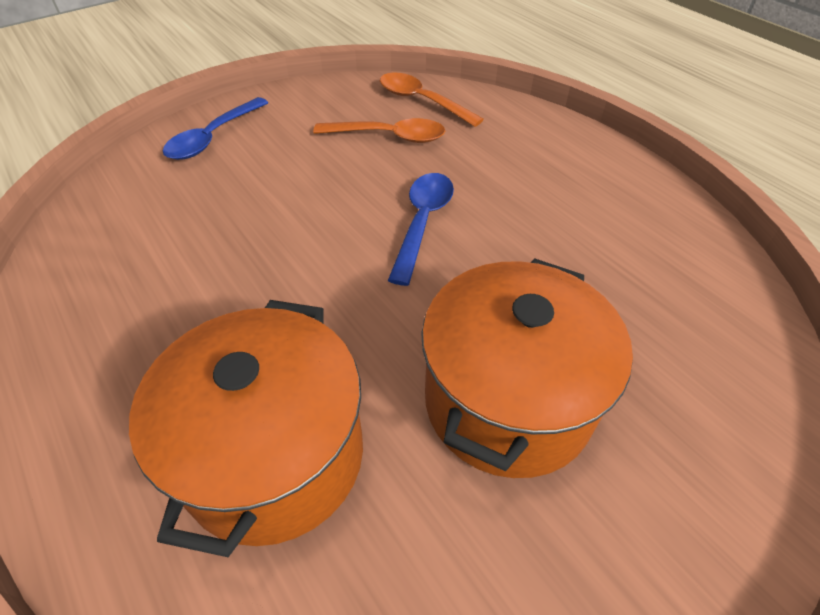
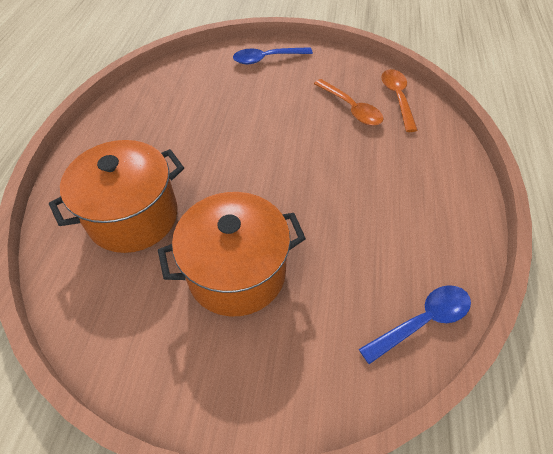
camera: 45 degrees right, 5 degrees up
blue spoon [388,173,454,286] -> blue spoon moved to [359,285,471,364]

